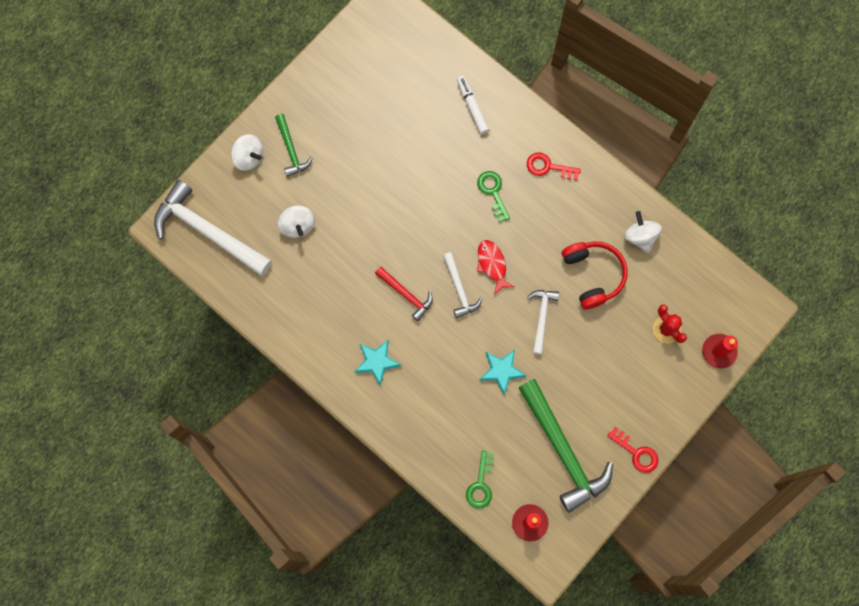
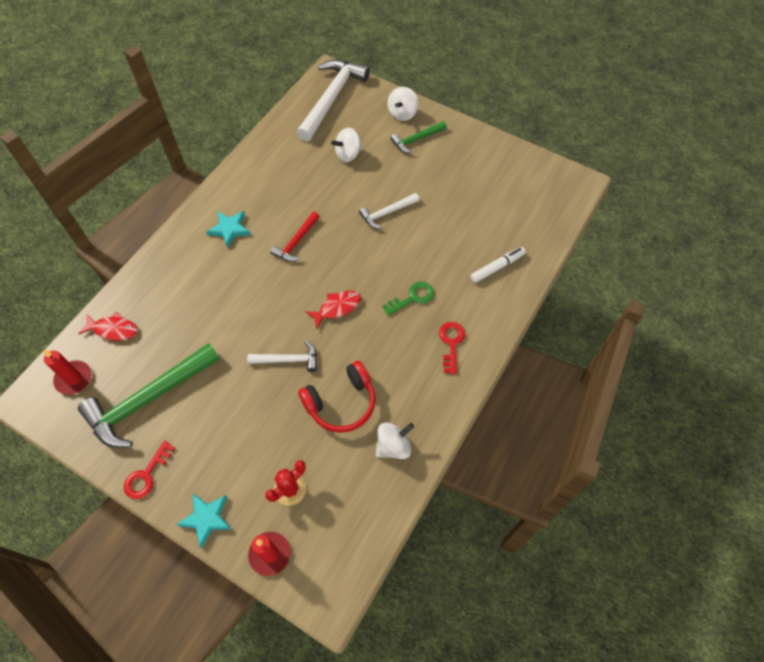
camera: 80 degrees right, 15 degrees down
white hammer [443,252,482,318] -> white hammer moved to [359,193,419,229]
green key [466,451,494,509] -> red fish [78,312,138,341]
turquoise star [479,350,526,395] -> turquoise star moved to [176,493,232,548]

